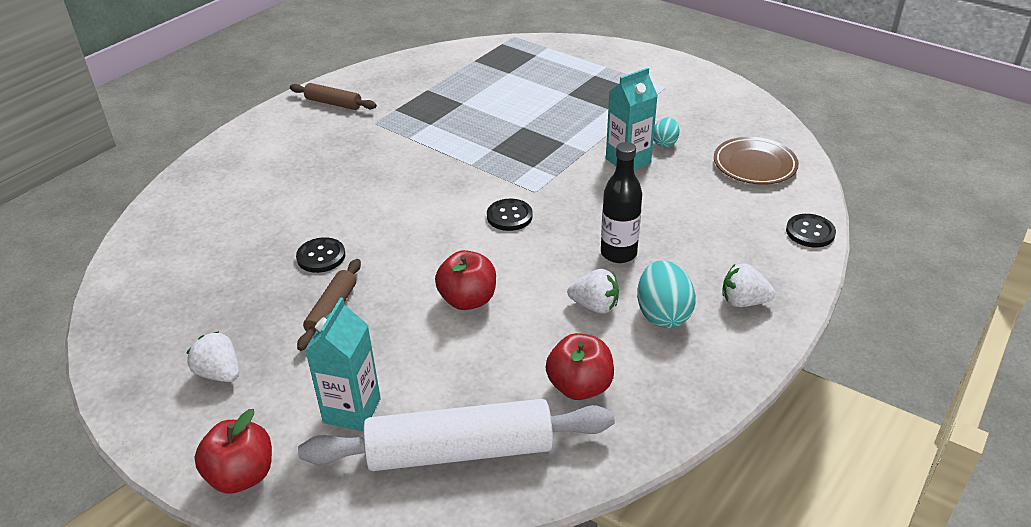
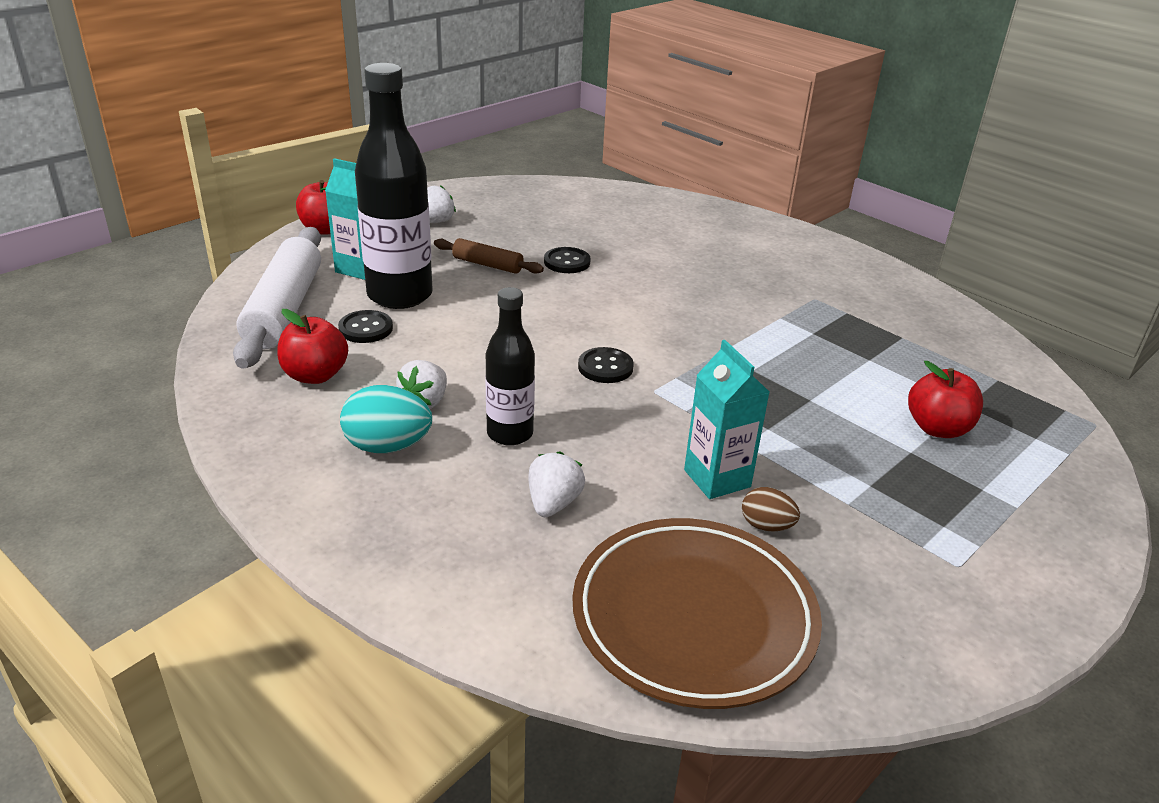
camera: 95 degrees right, 5 degrees down
brown rolling pin [290,83,377,110] -> none
red apple [435,250,496,310] -> red apple moved to [908,361,983,438]
turquoise egg [653,117,679,147] -> brown egg [742,487,800,532]
brown plate [714,137,799,185] -> brown plate [572,518,822,709], size x1.67
white strawberry [722,263,775,307] -> white strawberry moved to [528,451,585,517]
black button [786,214,836,247] -> black button moved to [338,310,393,343]
none -> black bottle [355,63,432,309]

